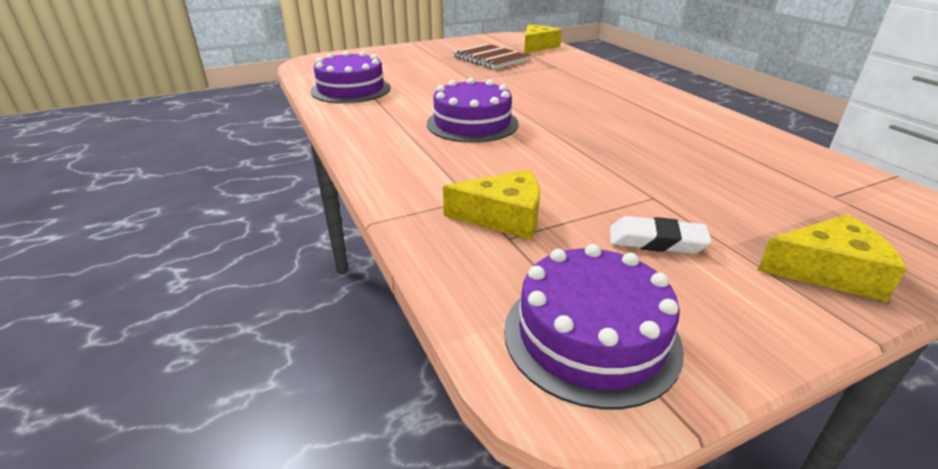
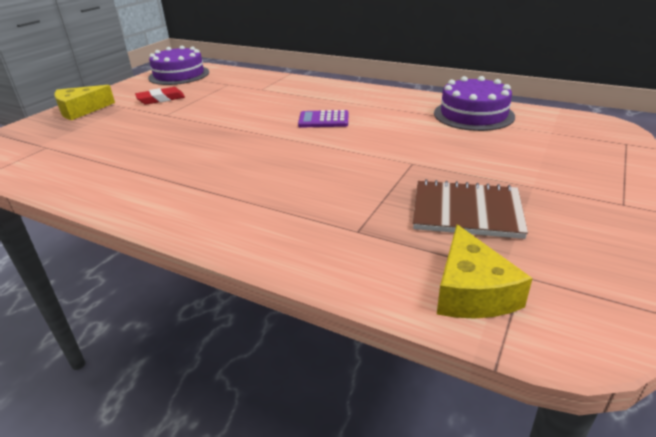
camera: 145 degrees right, 0 degrees up
purple cake [427,78,519,143] -> purple calculator [298,110,348,127]
yellow cheese [443,169,540,240] -> none
white eraser [610,216,712,254] -> red eraser [135,87,185,105]

